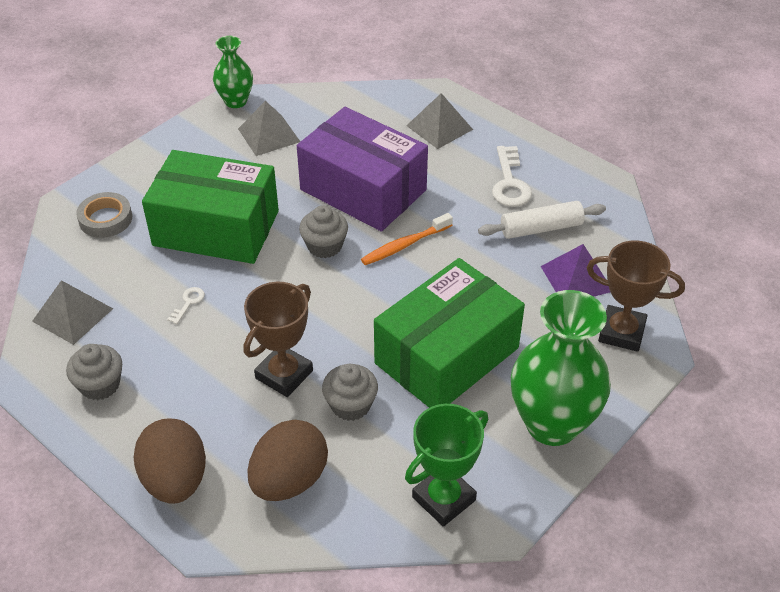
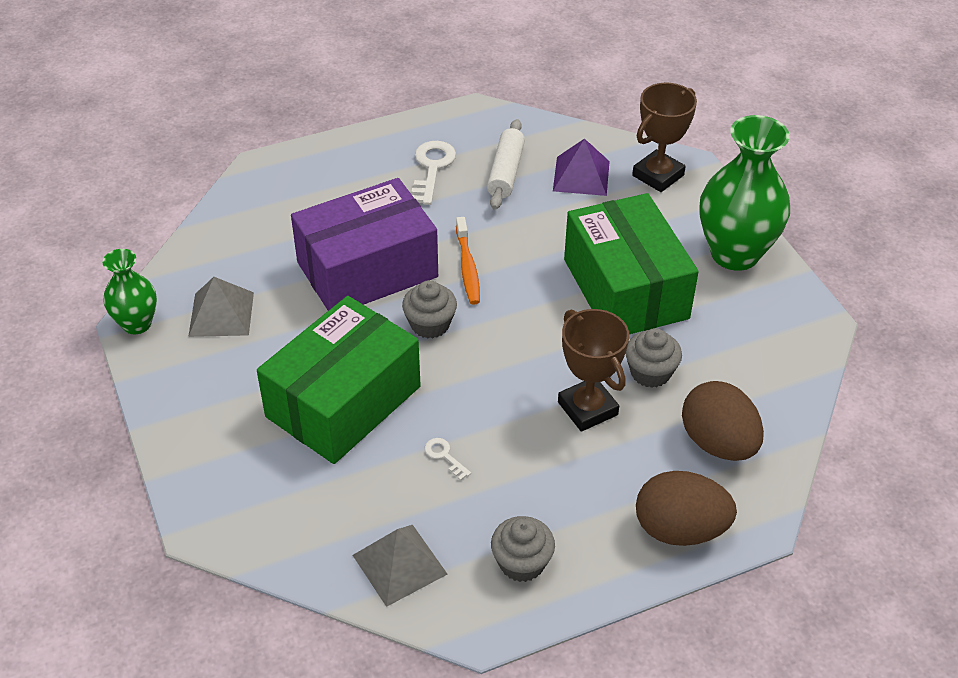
camera: 65 degrees left, 0 degrees up
grey tape [76,192,132,238] -> none
green trophy [405,404,488,527] -> none
grey pyramid [406,93,473,149] -> none
white key [492,146,532,207] -> white key turned 105 degrees counterclockwise [412,141,456,205]

